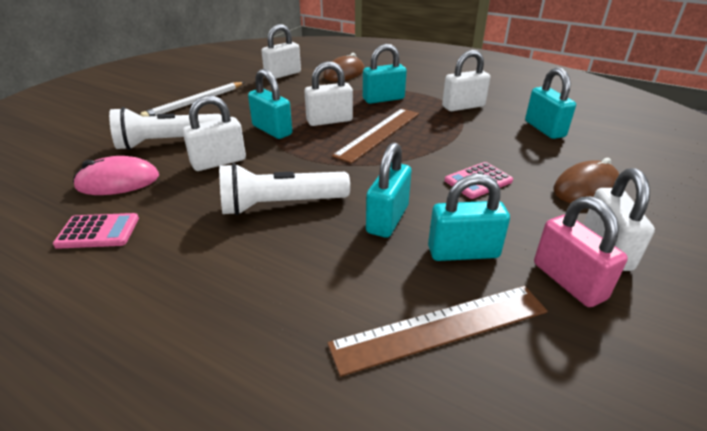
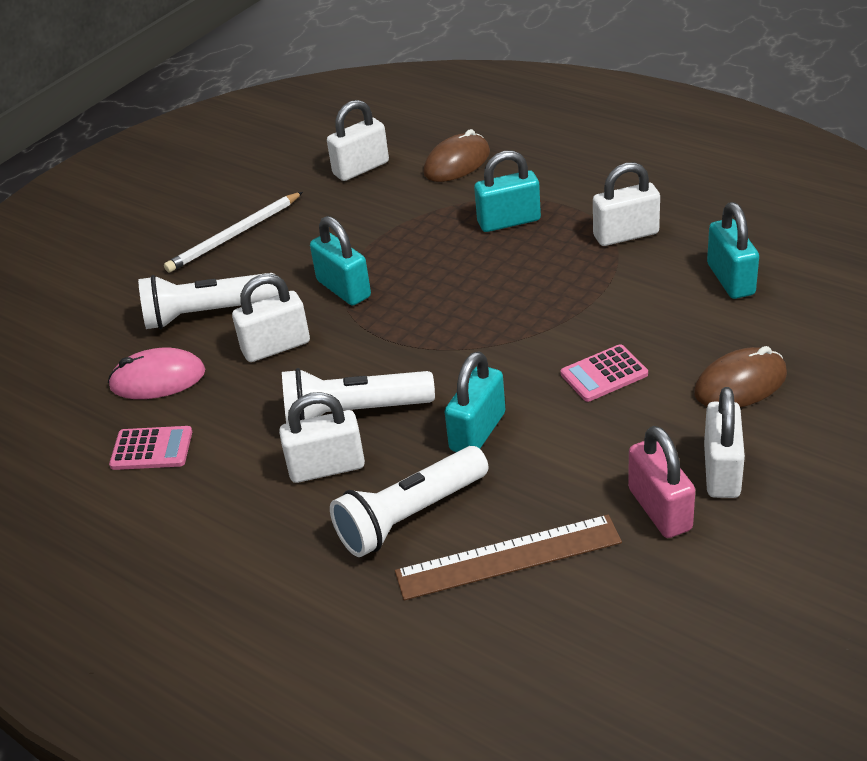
camera: 10 degrees right, 5 degrees up
white padlock [304,61,353,126] -> white padlock moved to [279,392,365,483]
brown ruler [332,109,419,164] -> none
turquoise padlock [428,173,510,261] -> none
none -> white flashlight [330,446,489,557]

